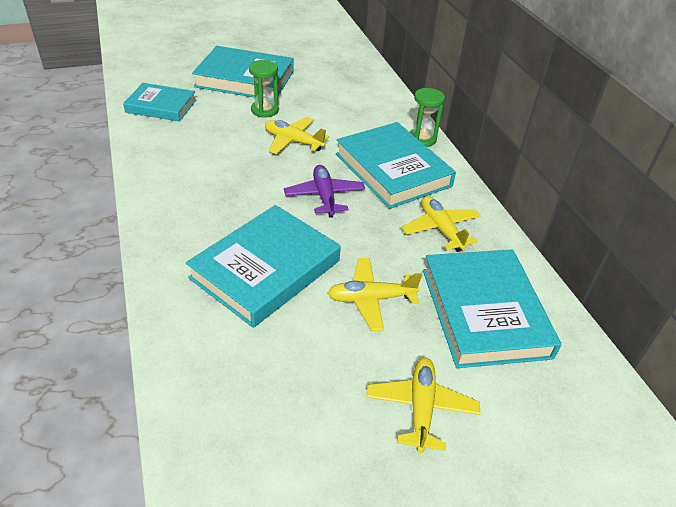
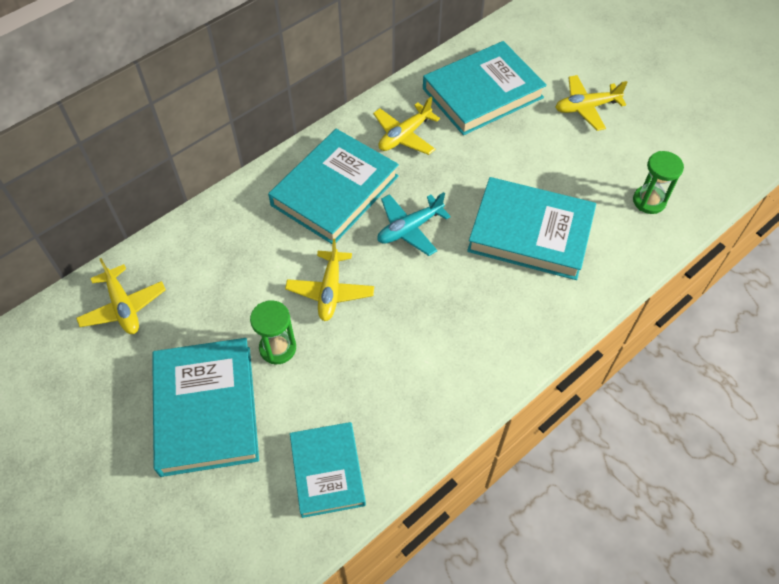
camera: 110 degrees left, 15 degrees up
purple plane [284,165,365,218] -> turquoise plane [377,192,451,256]
yellow plane [328,258,422,331] -> yellow plane moved to [76,258,166,334]
green hourglass [410,88,445,147] -> green hourglass moved to [633,151,684,214]

